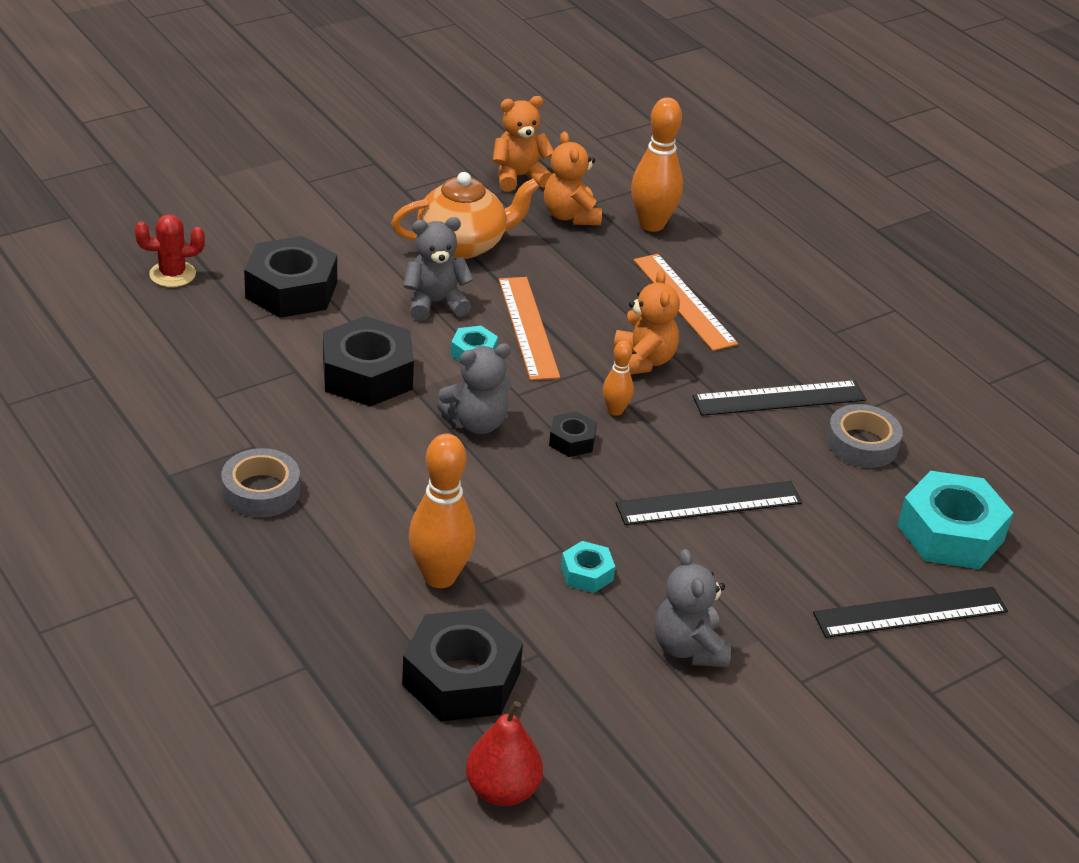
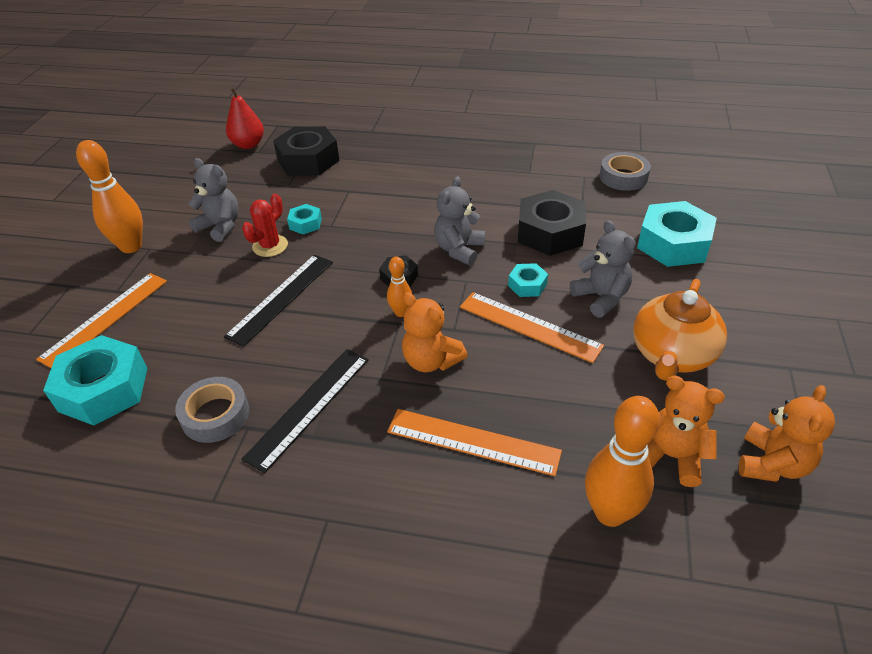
camera: 140 degrees right, 5 degrees up
red cactus [135,214,205,287] -> red cactus moved to [242,194,288,257]
grey tape [221,448,300,518] -> grey tape moved to [600,152,651,191]
black nut [244,236,337,318] -> turquoise nut [637,201,717,267]
grey teddy bear [403,217,474,321] -> grey teddy bear turned 60 degrees counterclockwise [570,220,636,318]
orange bowling pin [409,434,475,588] -> orange bowling pin moved to [76,140,143,253]
black ruler [813,587,1008,638] -> orange ruler [36,273,167,368]

